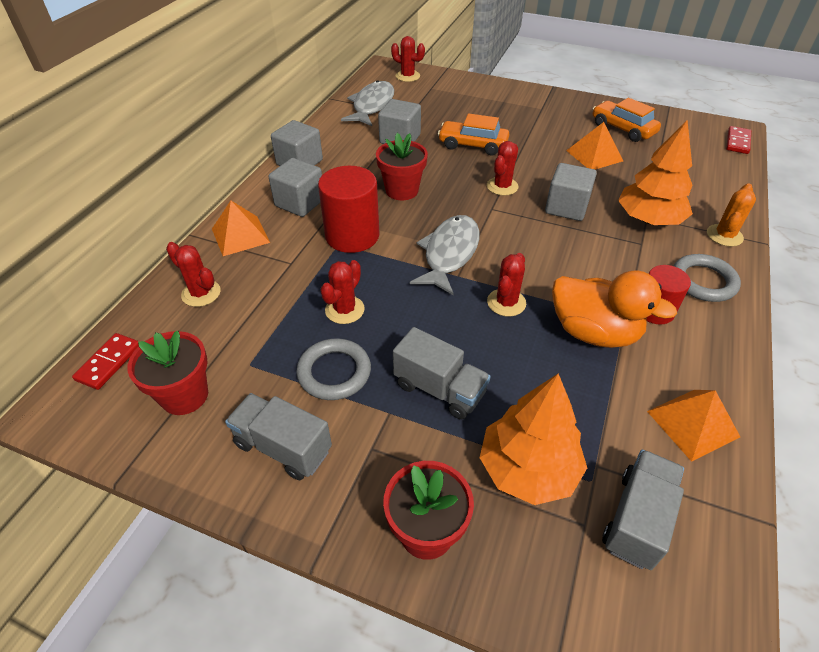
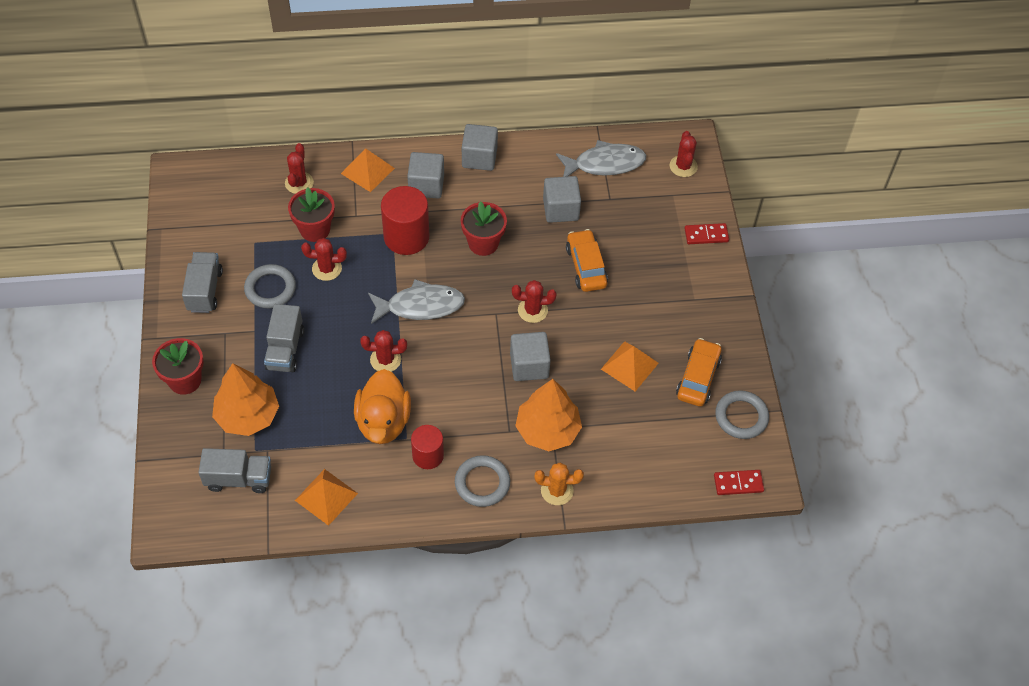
camera: 60 degrees right, 10 degrees up
red domino [72,333,139,390] -> red domino moved to [684,223,729,244]
red flower pot [128,330,208,415] -> red flower pot moved to [288,187,335,242]
none -> grey ring [715,390,769,439]

